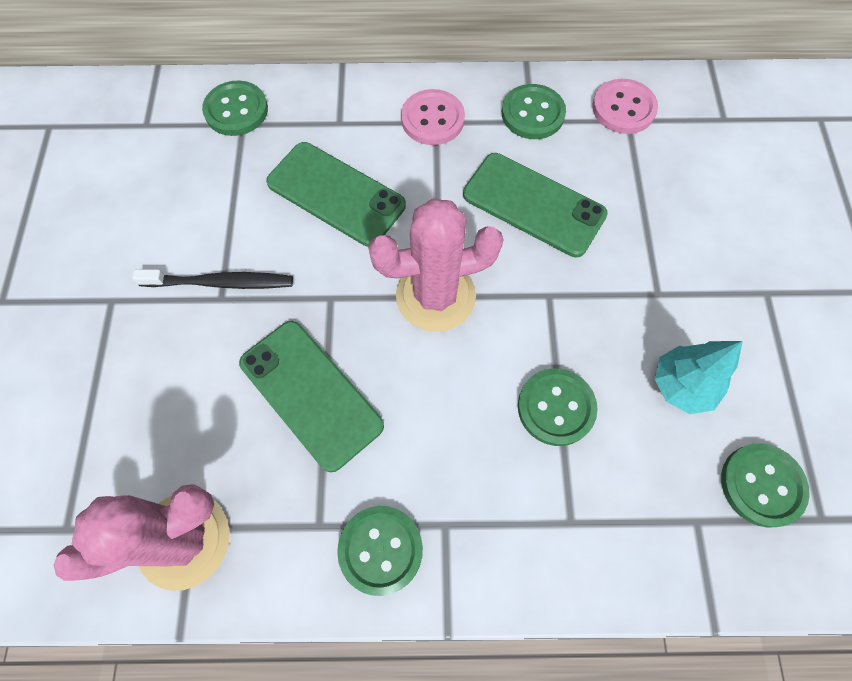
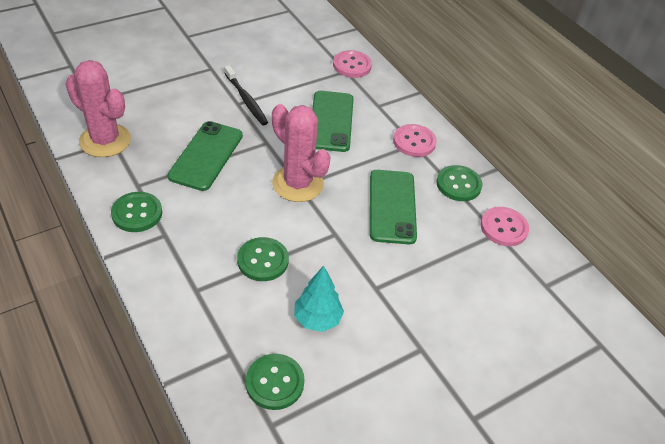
camera: 55 degrees right, 20 degrees down
green button [202,80,268,136] -> pink button [333,50,372,78]

